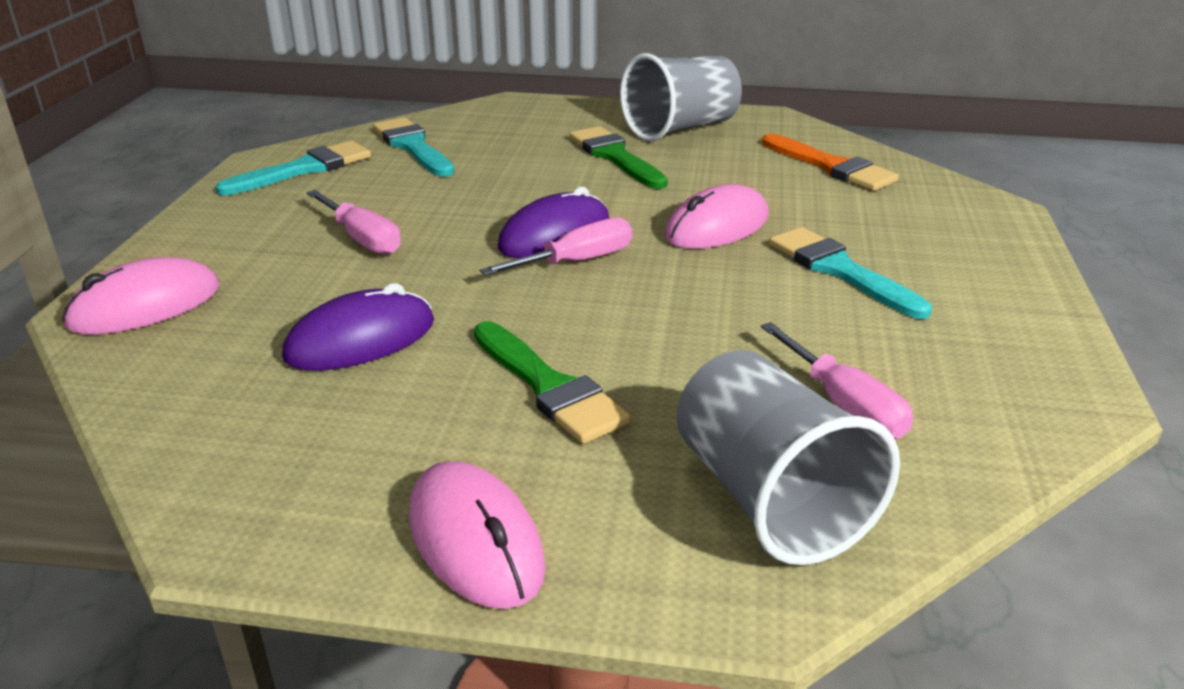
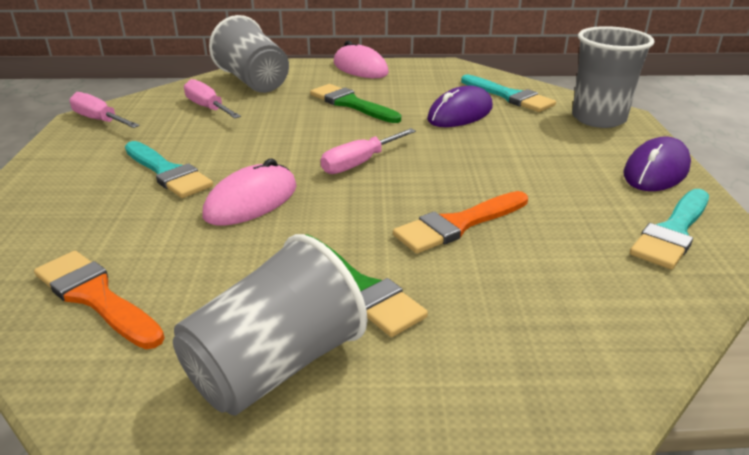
camera: 170 degrees right, 0 degrees up
pink mouse [62,257,220,335] -> grey cup [572,26,655,128]
pink screwdriver [306,190,401,255] -> pink screwdriver moved to [69,92,140,128]
turquoise brush [373,117,454,177] -> turquoise brush moved to [461,75,556,112]
purple mouse [498,187,609,258] -> purple mouse moved to [623,136,691,191]
none -> orange brush [393,191,528,254]

